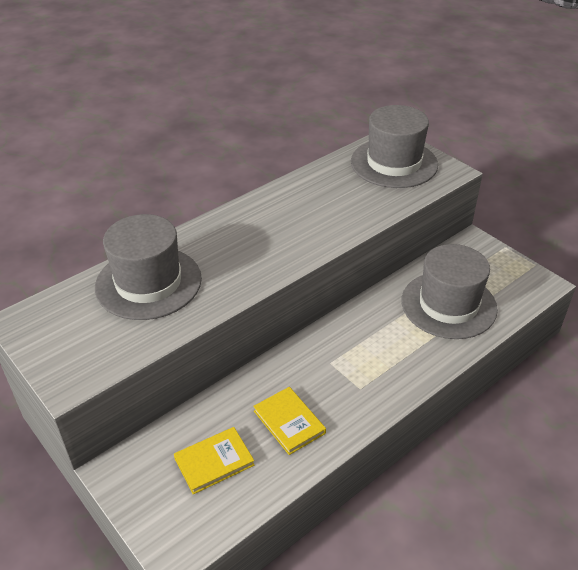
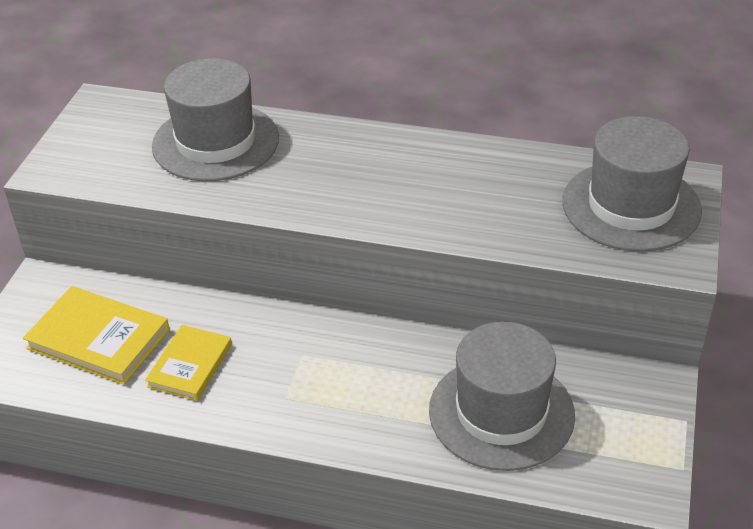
camera: 55 degrees right, 0 degrees up
yellow book [174,427,255,494] -> yellow book [23,286,169,385], size x1.51

